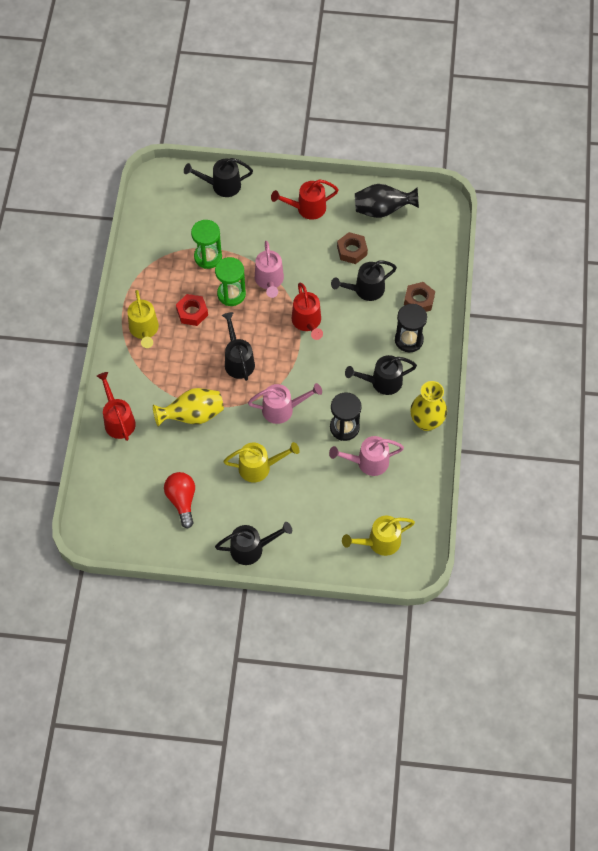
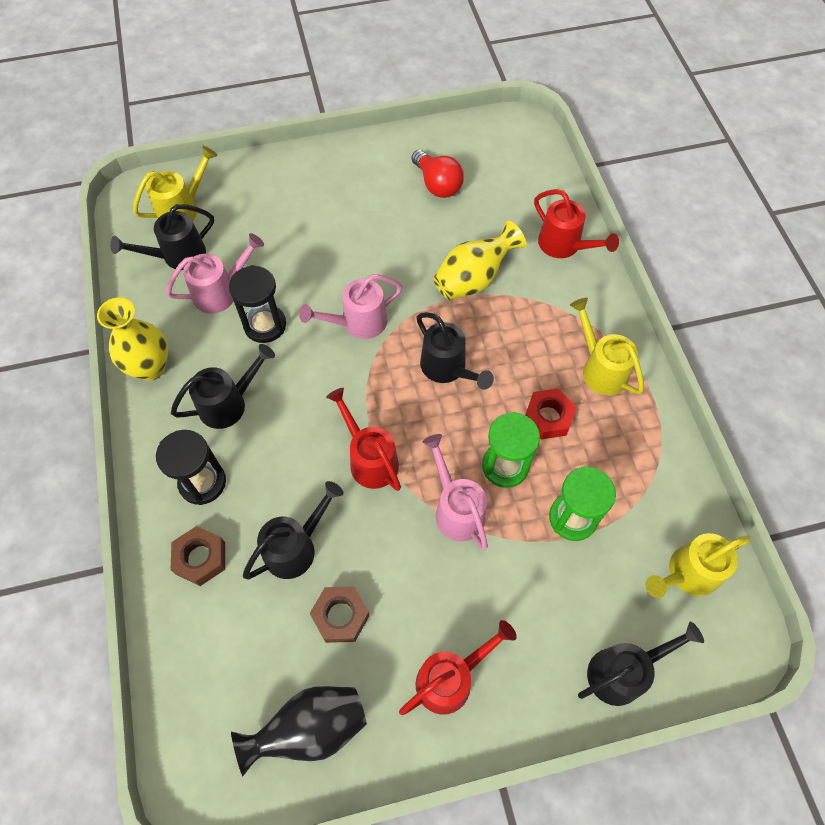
camera: 160 degrees right, 0 degrees up
black watering can [215,522,292,565] -> black watering can moved to [110,204,214,270]
yellow watering can [224,442,300,482] -> yellow watering can moved to [645,533,751,598]

